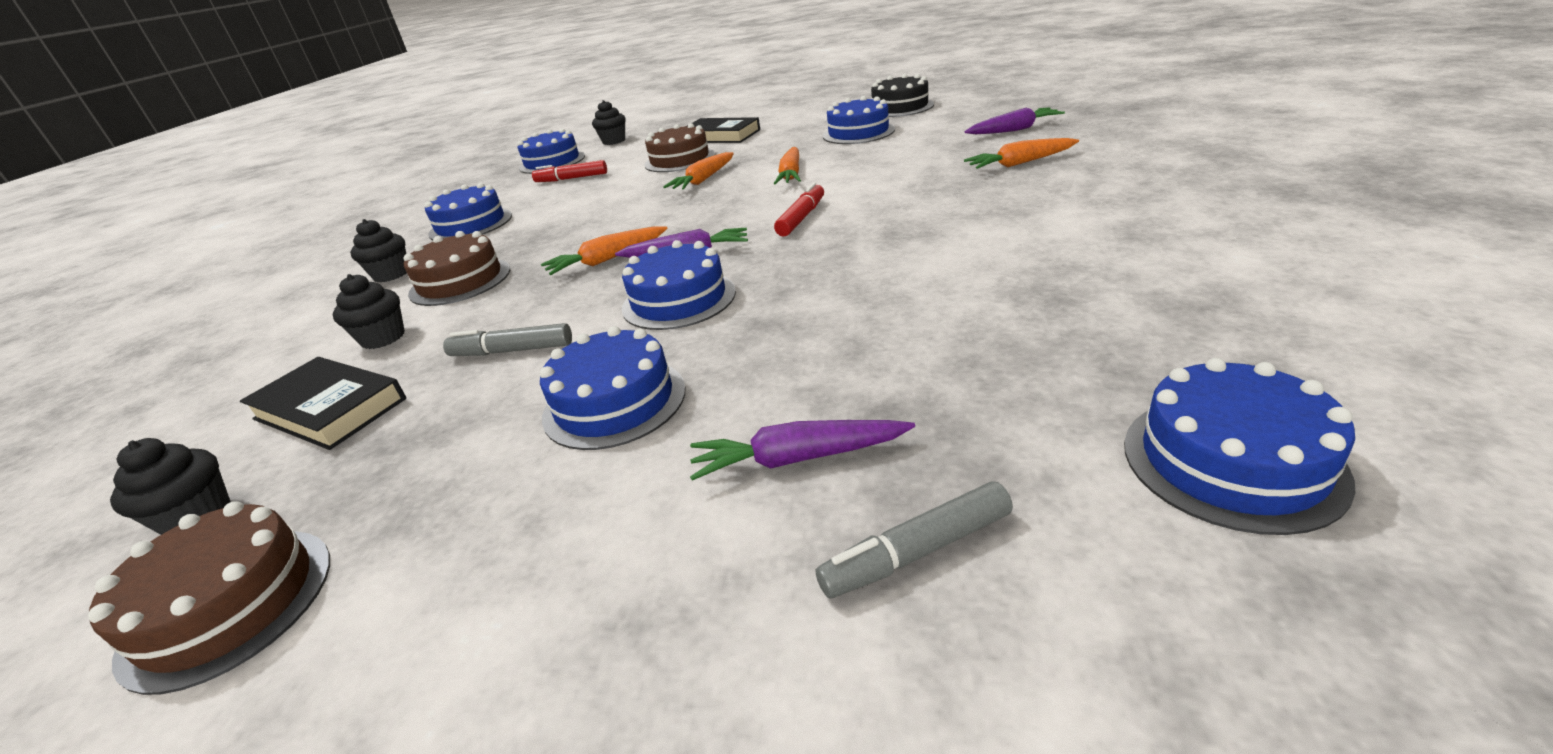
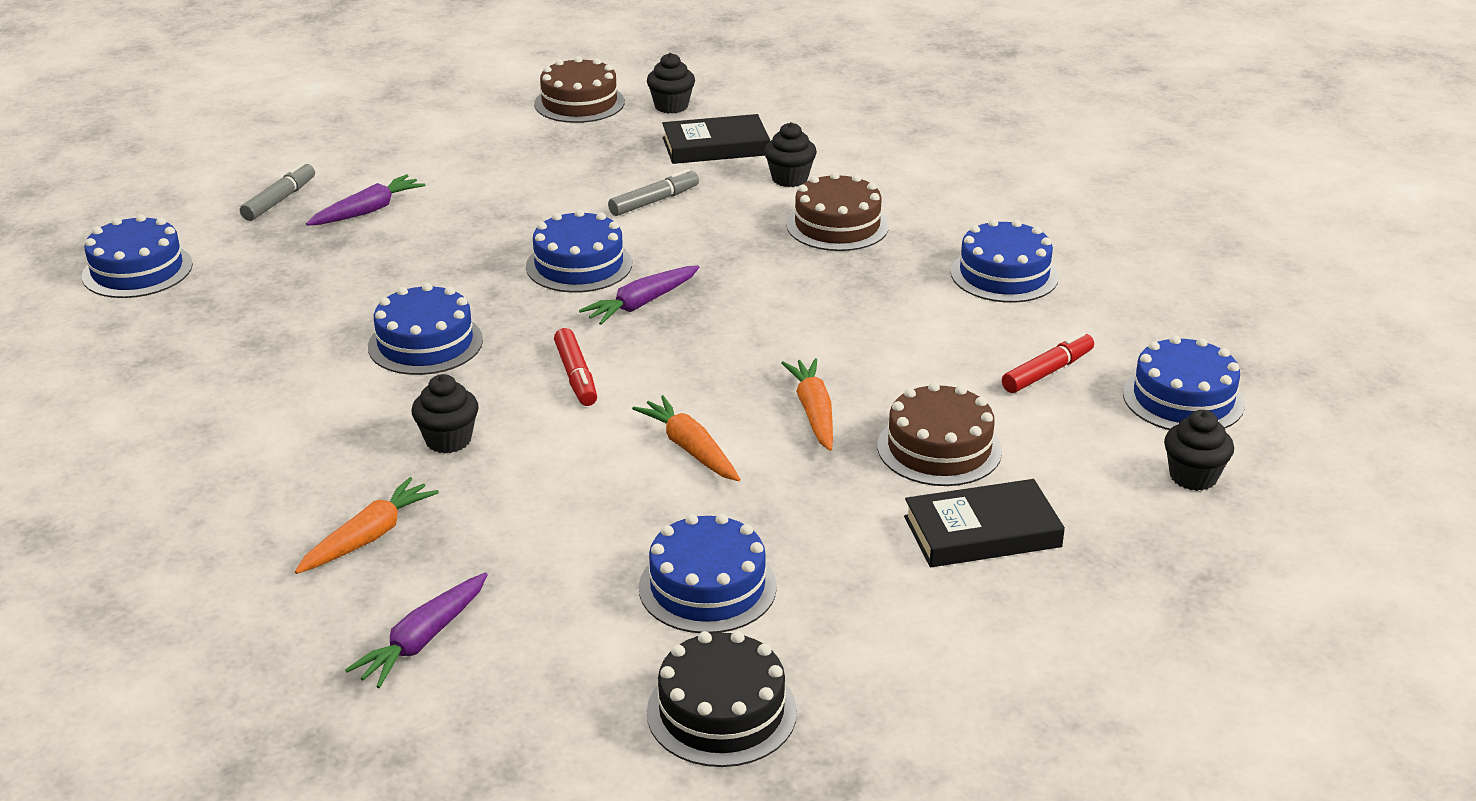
camera: 135 degrees right, 0 degrees up
black cupcake [350,219,407,282] -> black cupcake moved to [412,374,478,453]
blue cake [540,326,686,450] -> blue cake moved to [368,283,483,375]
orange carrot [541,226,668,275] -> none

